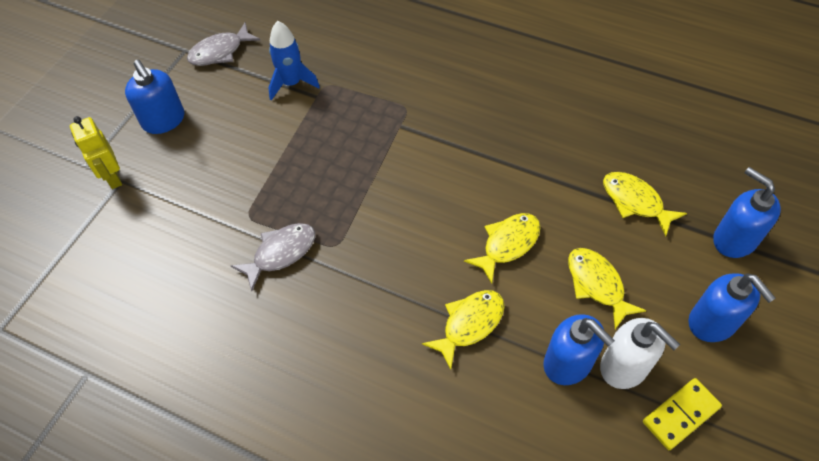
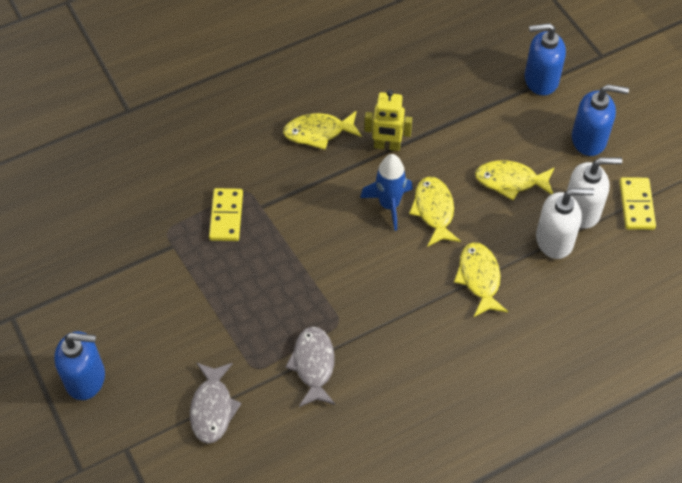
camera: 55 degrees left, 0 degrees up
yellow robot [70,116,122,189] -> yellow robot moved to [364,90,412,151]
grey fish [187,22,260,66] -> grey fish moved to [190,362,242,444]
blue rocket [268,21,320,100] -> blue rocket moved to [360,154,413,231]
blue soap dispenser [543,314,615,385] -> white soap dispenser [536,188,594,259]
yellow fish [603,172,687,236] -> yellow fish moved to [283,111,362,150]
none -> yellow domino [209,188,243,241]

